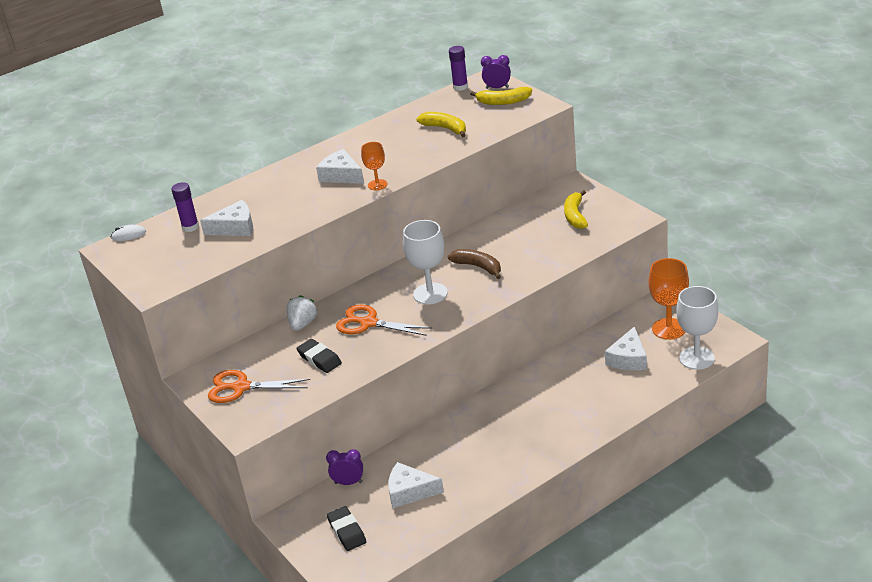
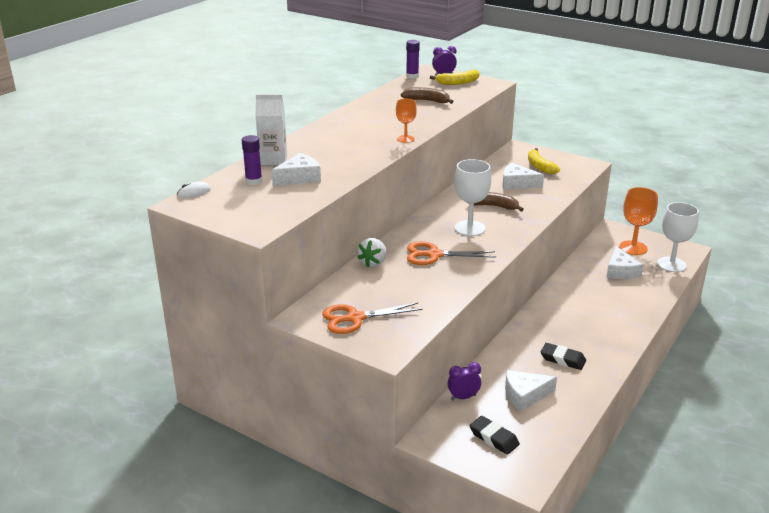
camera: 25 degrees left, 5 degrees down
white strawberry [286,295,317,331] -> white strawberry turned 150 degrees counterclockwise [357,238,386,267]
black eraser [297,339,342,373] -> black eraser moved to [541,343,586,370]
white cheese [316,149,364,184] -> white cheese moved to [503,163,544,190]
yellow banana [416,112,466,137] -> brown banana [401,87,454,104]
none -> white carton [255,94,287,165]

